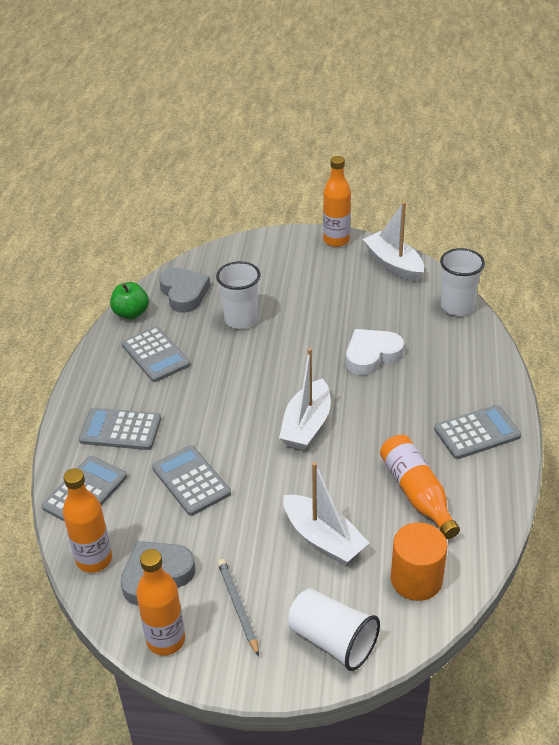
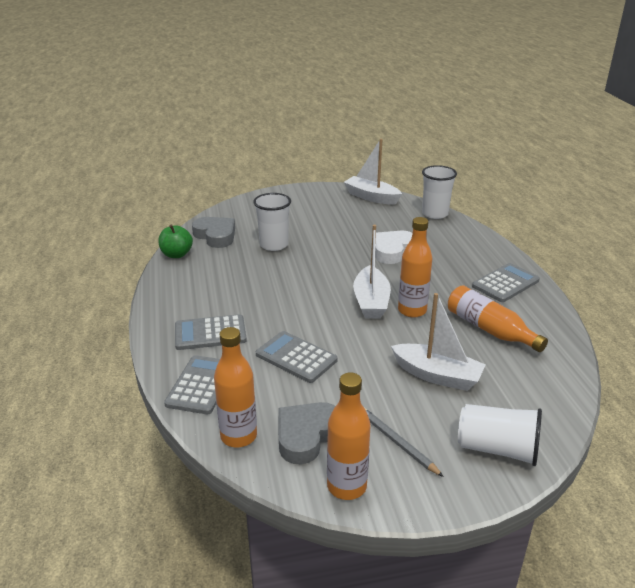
camera: 20 degrees left, 10 degrees down
grey calculator [122,327,190,382] -> none
orange bottle [323,156,351,247] -> orange bottle moved to [398,217,432,318]
orange cylinder [391,522,448,601] -> none

